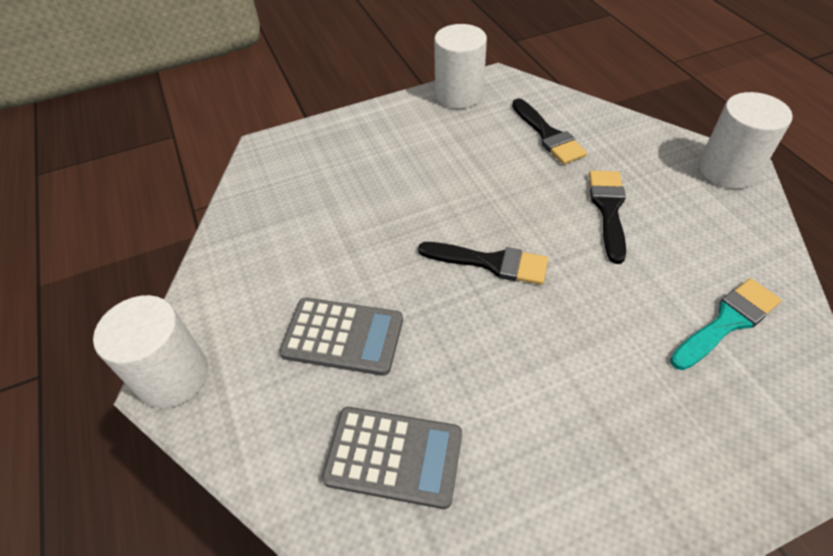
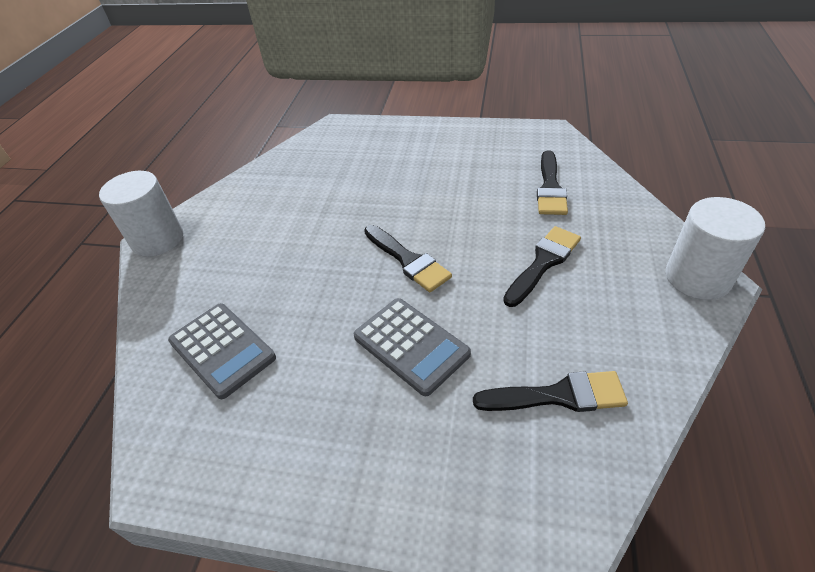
camera: 35 degrees right, 5 degrees down
grey calculator [279,298,403,376] -> grey calculator moved to [353,298,471,396]
white cylinder [434,24,487,109] -> none
turquoise brush [670,278,781,370] -> black brush [473,371,628,412]

